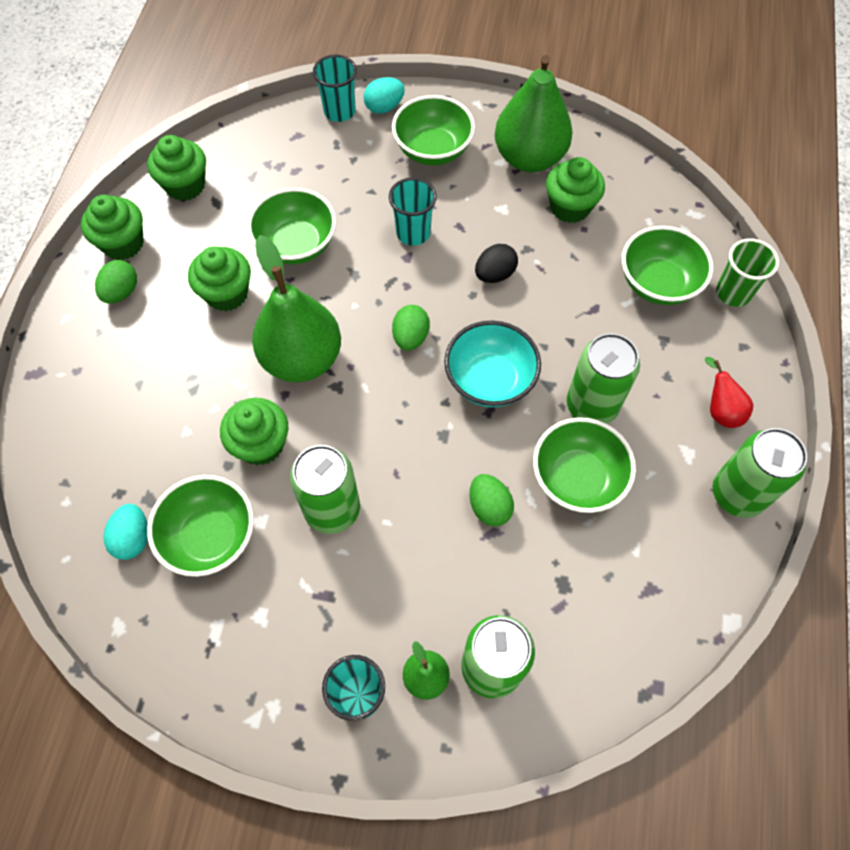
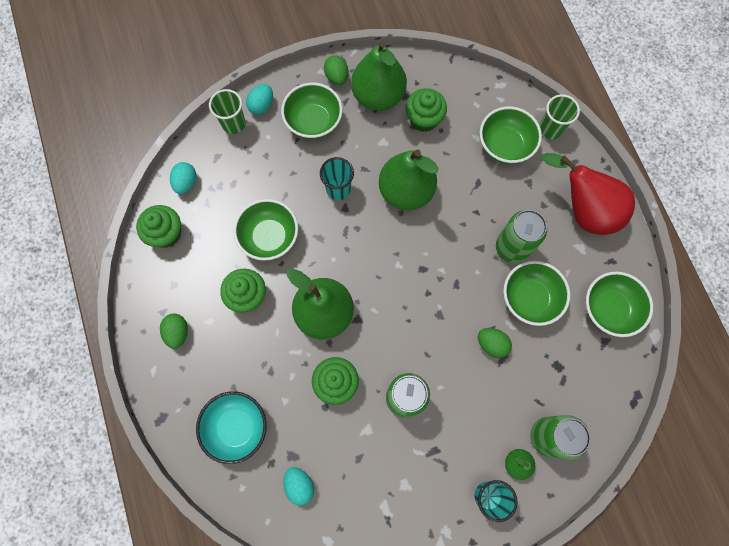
camera: 30 degrees left, 10 degrees up
green cupcake [81,195,144,260] -> none
green bowl [147,475,254,577] -> green bowl moved to [586,272,653,337]
turquoise cup [313,55,357,122] -> green cup [209,89,246,134]
green egg [392,305,430,351] -> green egg moved to [324,55,348,85]
turquoise bowl [444,321,541,407] -> turquoise bowl moved to [196,391,267,464]
black egg [475,244,518,283] -> green pear [379,149,438,210]
red pear [705,357,753,428] -> red pear [542,153,635,235], size x2.17
green can [713,428,807,518] -> none
none -> turquoise egg [170,162,196,194]

